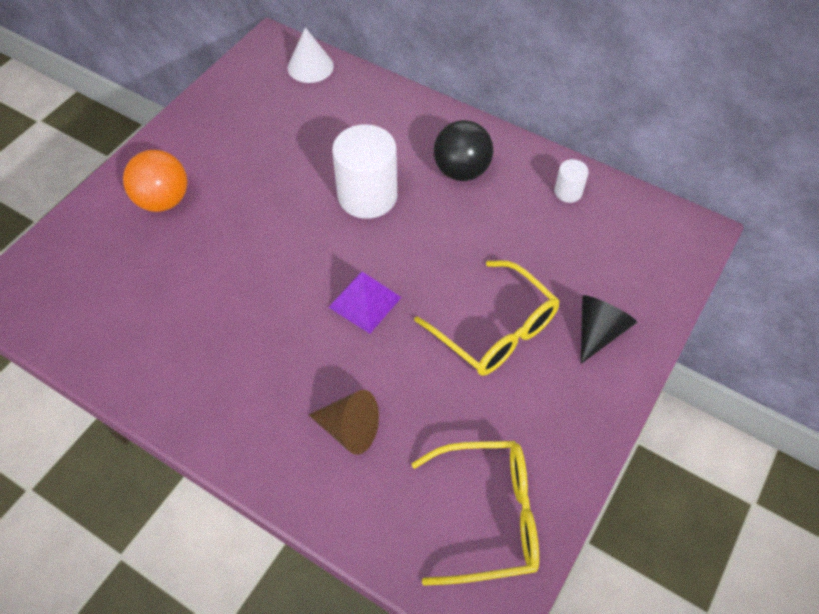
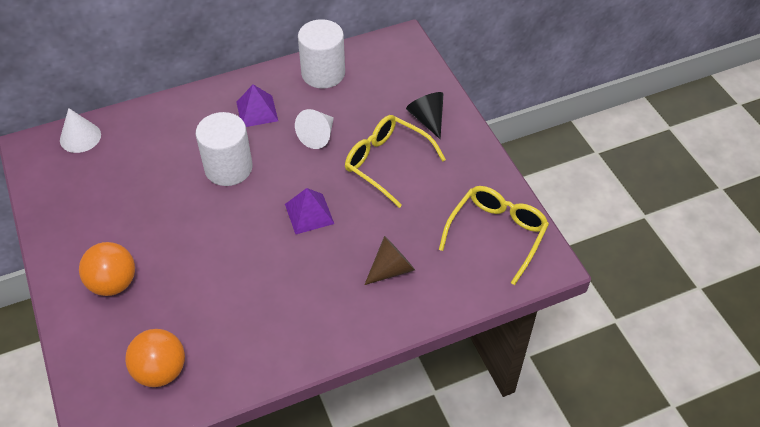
camera: 55 degrees left, 5 degrees down
yellow glasses [414,260,560,376] -> yellow glasses turned 135 degrees counterclockwise [345,115,446,208]
black ball [434,120,493,181] -> purple pyramid [236,85,278,127]
white cylinder [554,159,589,203] -> white cylinder [298,19,345,89], size x2.11
none -> orange ball [125,329,185,387]
none -> white cone [295,109,334,149]

